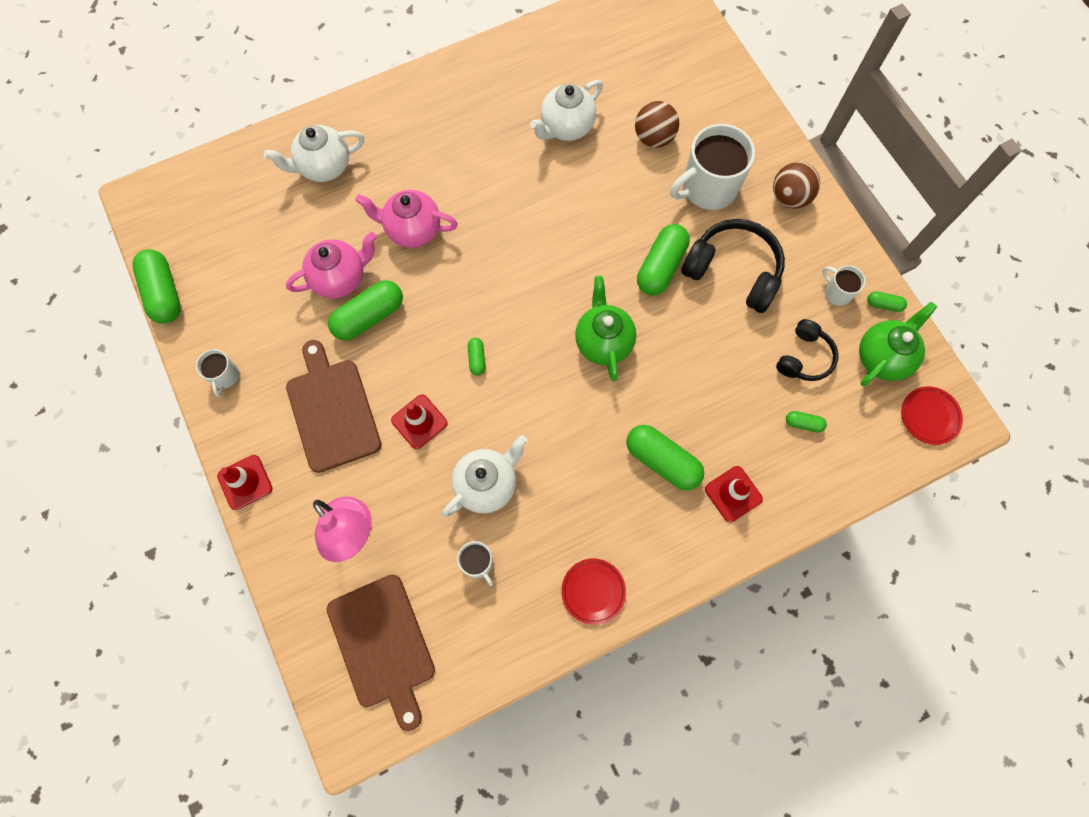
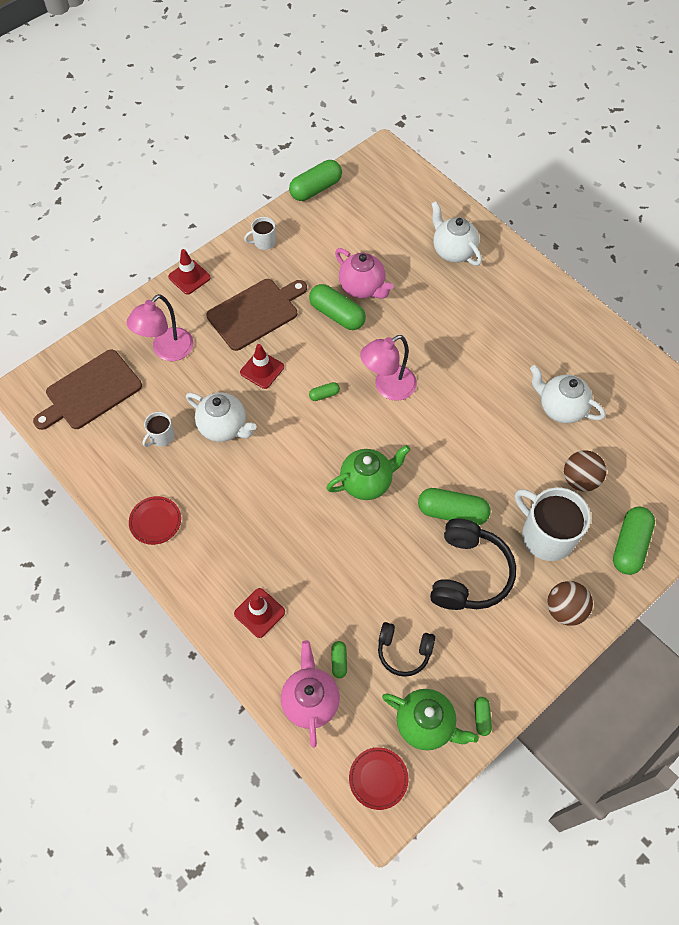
camera: 75 degrees right, 10 degrees down
pink teapot [355,190,458,248] -> pink teapot moved to [281,640,340,748]
green capsule [626,425,704,491] -> green capsule moved to [613,507,655,575]
white mug [823,265,866,306] -> none
none -> pink lamp [360,335,417,401]

